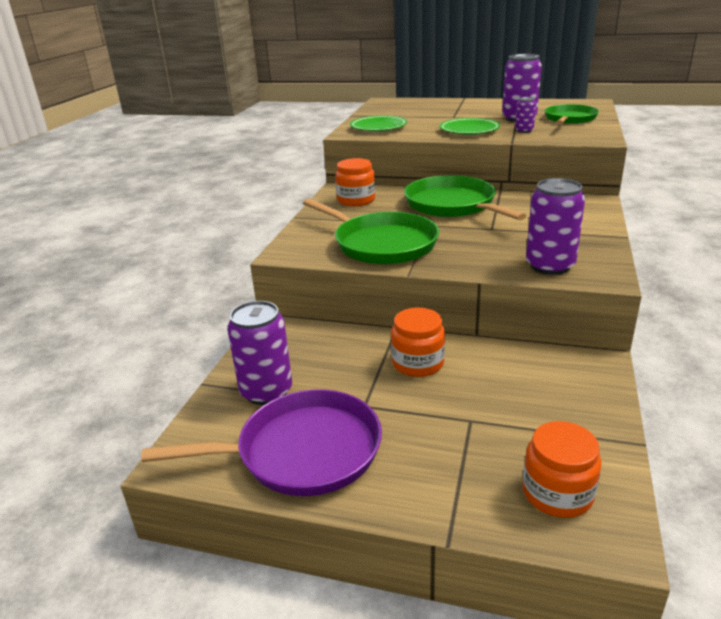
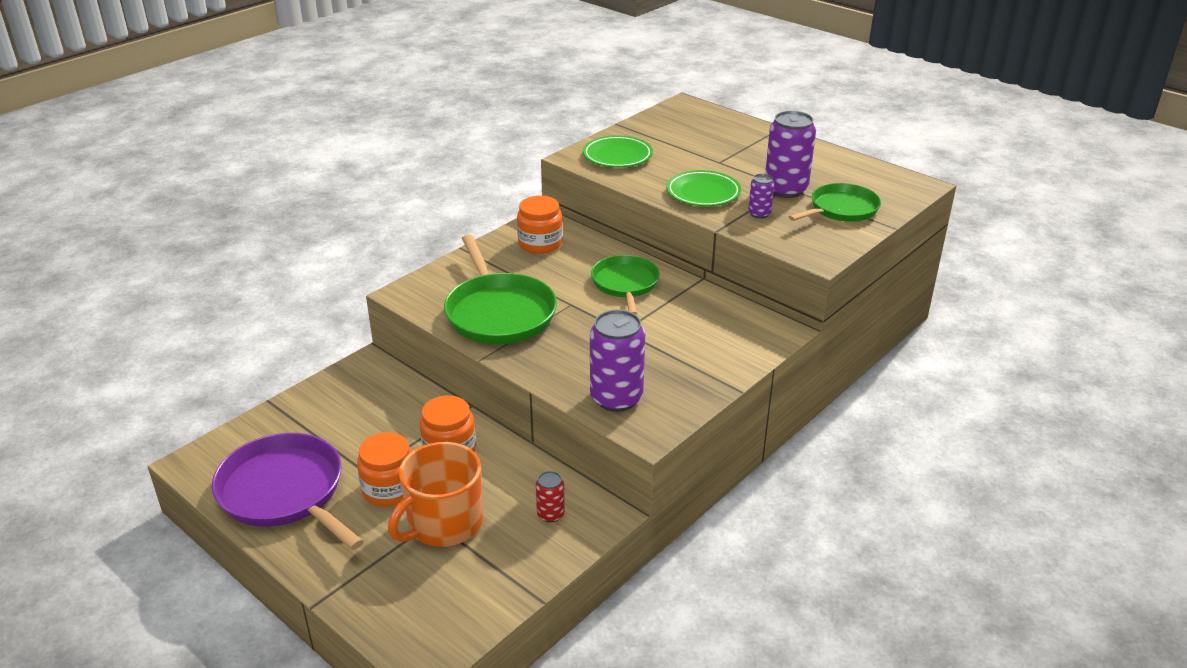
camera: 25 degrees right, 5 degrees up
purple pan [141,389,382,496] -> purple pan turned 150 degrees counterclockwise [212,433,364,550]
purple can [227,301,292,405] -> none
green pan [404,175,526,220] -> green pan [591,255,660,315], size x0.64
orange jar [523,421,602,518] -> orange jar moved to [357,432,412,506]
none -> orange mug [388,442,483,547]
none -> red can [536,471,565,522]

